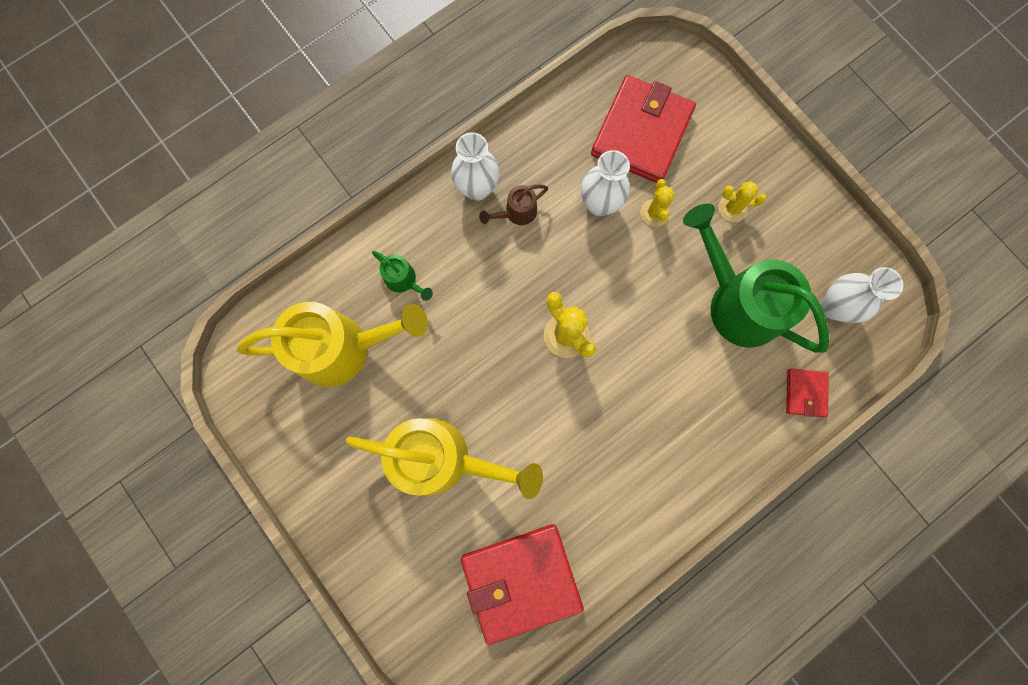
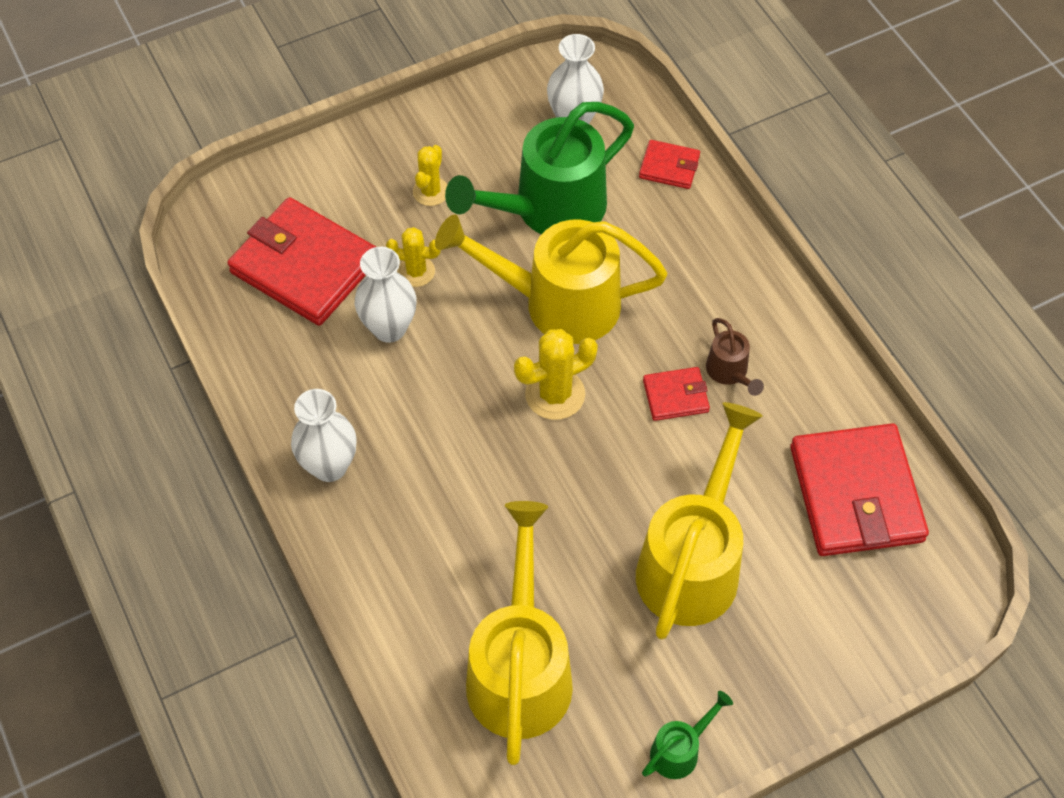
camera: 80 degrees left, 20 degrees down
green watering can [372,251,433,301] -> green watering can moved to [642,691,733,779]
brown watering can [479,185,548,225] -> brown watering can moved to [706,318,764,396]
none -> yellow watering can [435,215,667,344]
none -> red wallet [643,367,710,421]

